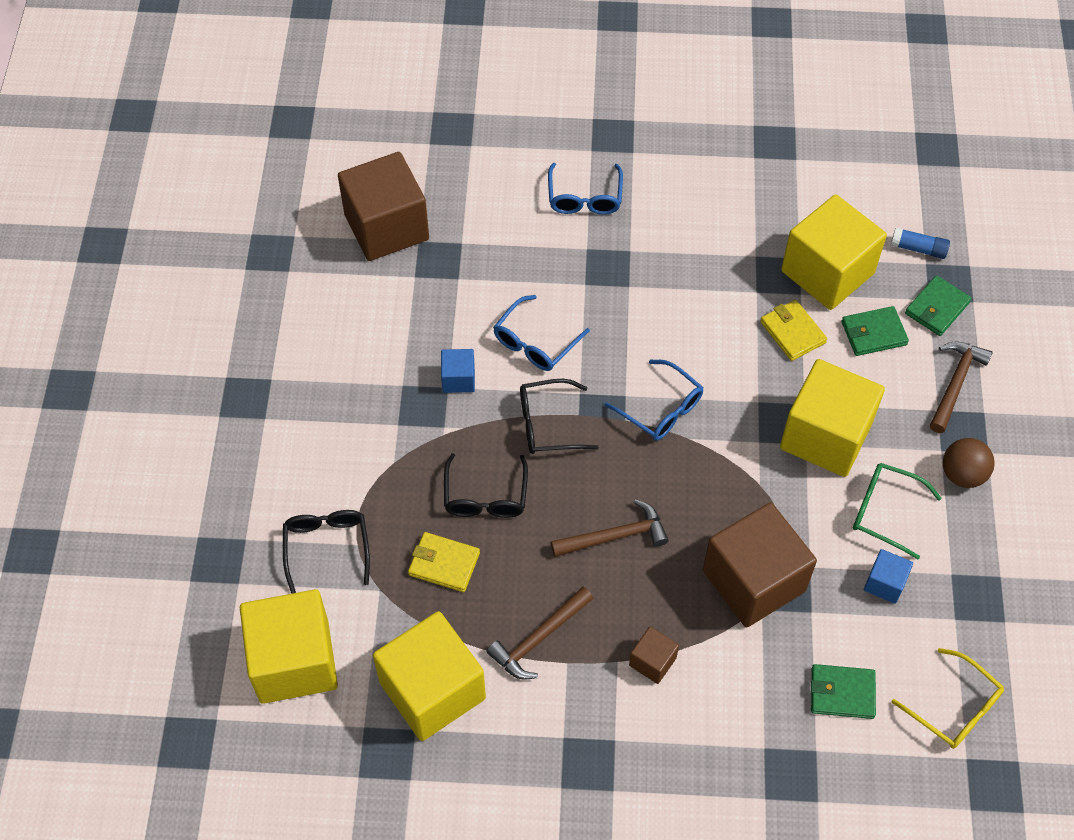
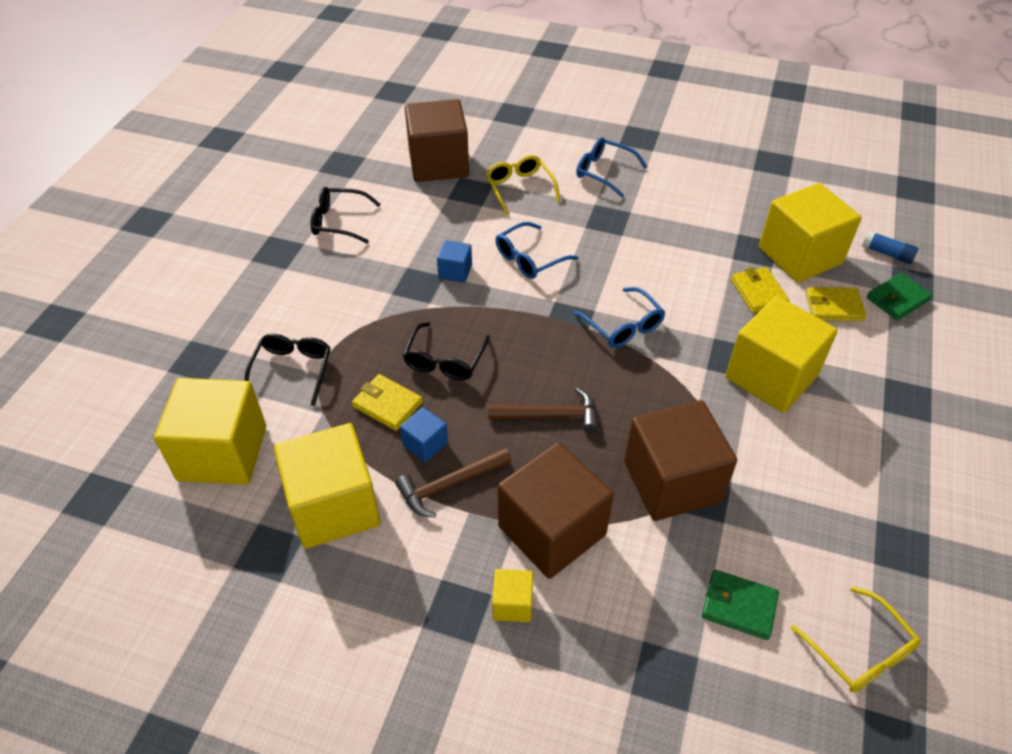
camera: 15 degrees right, 10 degrees down
black glasses [520,379,599,454] -> black glasses moved to [311,187,381,243]
blue glasses [548,163,623,215] -> blue glasses turned 105 degrees clockwise [576,137,648,198]
brown cube [629,627,679,684] -> brown cube [498,442,614,579], size x2.21
green wallet [842,306,909,356] -> yellow wallet [805,287,867,321]
green glasses [853,463,942,559] -> none
blue cube [864,549,913,604] -> blue cube moved to [400,407,448,462]
brown hammer [930,341,993,433] -> none
brown ball [943,438,995,488] -> none
none -> yellow glasses [486,155,560,215]
none -> yellow cube [492,569,533,622]

